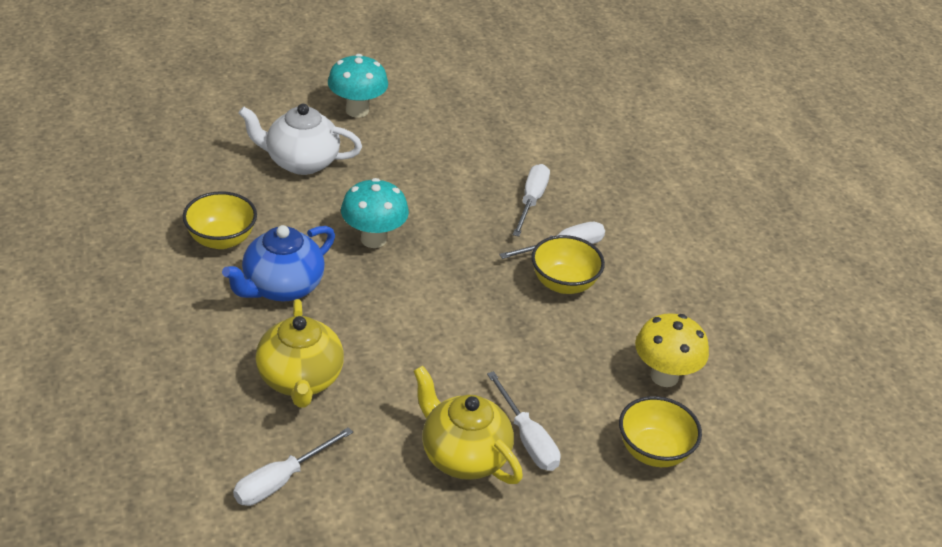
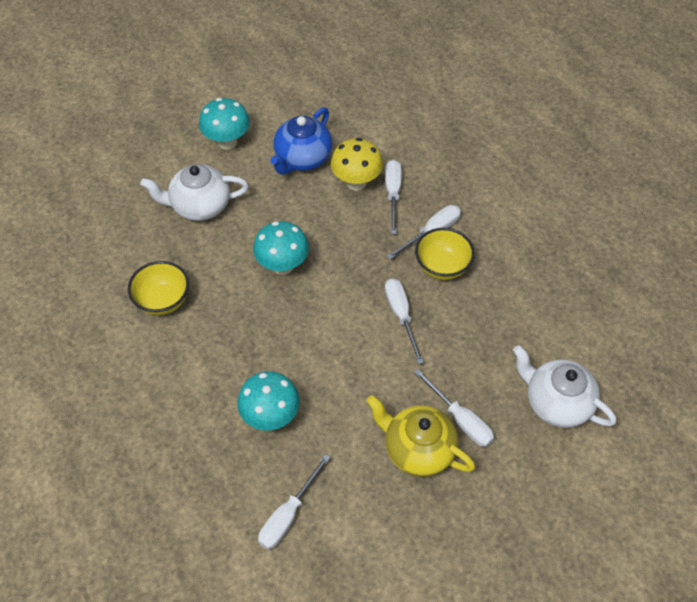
camera: 10 degrees left, 15 degrees up
blue teapot [222,225,335,301] -> blue teapot moved to [270,107,332,175]
yellow teapot [255,299,344,408] -> turquoise mushroom [237,371,300,431]
yellow bowl [619,396,702,467] -> white teapot [513,345,616,428]
yellow mushroom [635,313,709,387] -> yellow mushroom moved to [331,138,383,191]
none -> white screwdriver [385,278,424,364]

